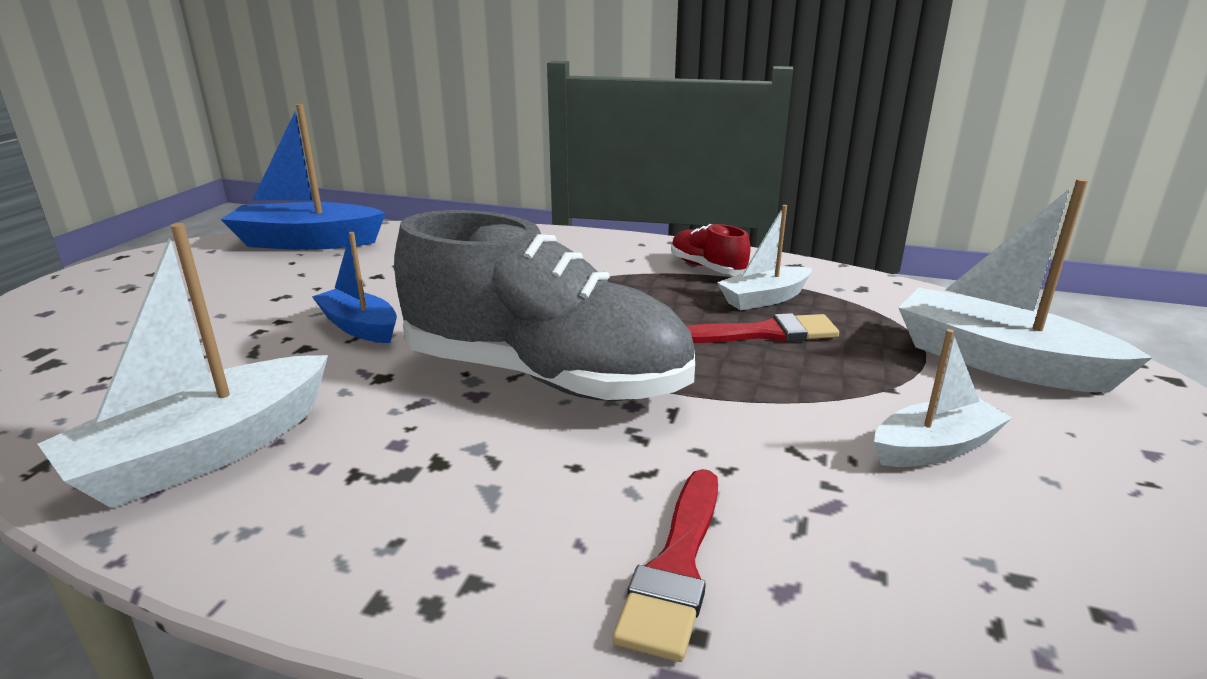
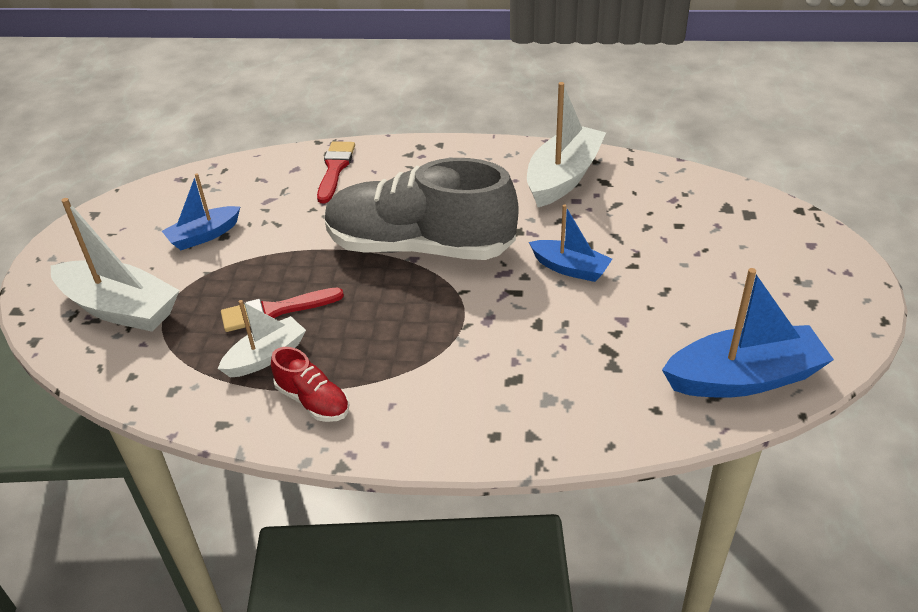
camera: 170 degrees right, 15 degrees up
white boat [874,329,1012,467] -> blue boat [162,173,240,250]

